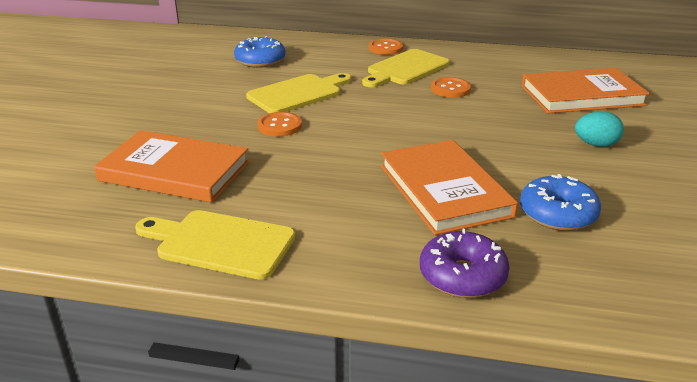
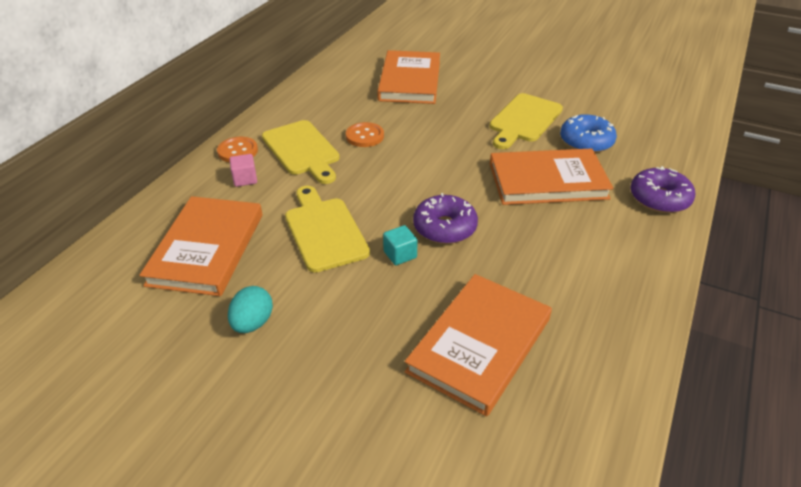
camera: 75 degrees left, 10 degrees up
yellow cutting board [135,210,295,280] -> yellow cutting board moved to [490,93,563,149]
blue donut [234,36,285,68] -> orange book [139,196,262,296]
orange button [257,112,302,137] -> turquoise cube [383,225,418,265]
turquoise egg [575,111,624,147] -> turquoise egg moved to [228,286,273,333]
none -> pink cube [229,154,257,187]
none -> purple donut [413,193,478,244]

